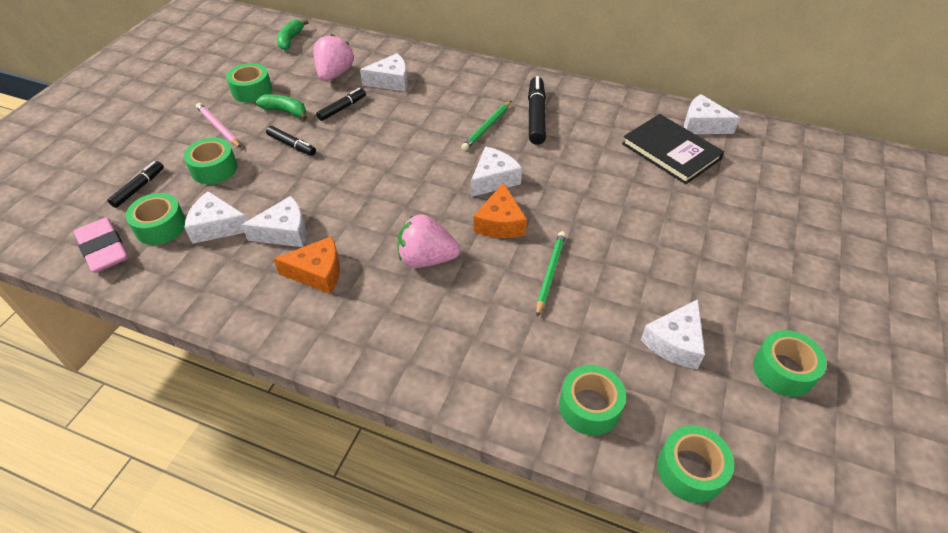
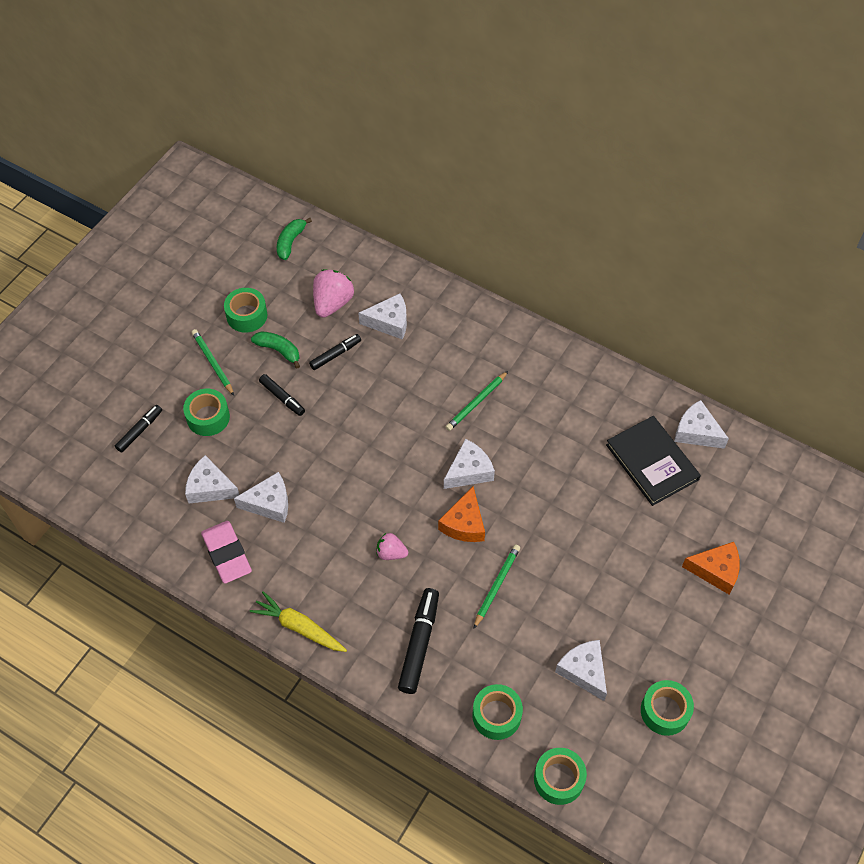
camera: 10 degrees right, 10 degrees up
pink eraser [74,217,128,273] -> pink eraser moved to [201,521,252,583]
green tape [125,193,186,245] -> none
pink pencil [196,103,241,148] -> green pencil [191,329,234,396]
orange cheese [273,236,340,294] -> orange cheese moved to [682,542,740,594]
pink strawberry [398,214,460,268] -> pink strawberry [377,533,408,560], size x0.59
black marker [528,76,546,145] -> black marker moved to [398,588,439,694]
white cheese [641,299,705,369] -> white cheese turned 105 degrees clockwise [555,640,607,701]
none -> yellow carrot [250,591,347,652]

